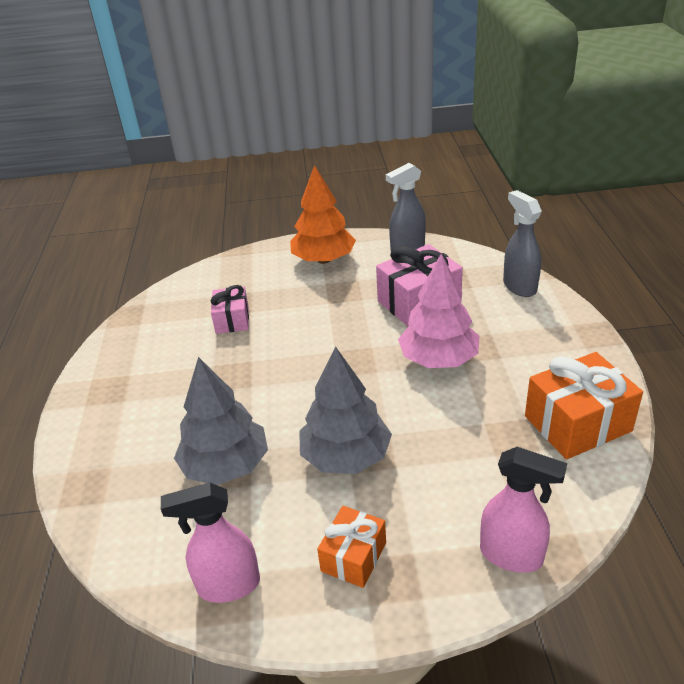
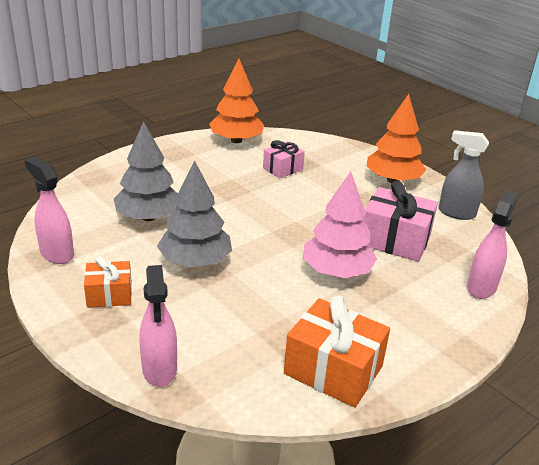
camera: 50 degrees right, 5 degrees down
grey spray bottle [503,190,542,297] -> pink spray bottle [467,190,518,299]
none -> orange tree [209,59,264,143]

